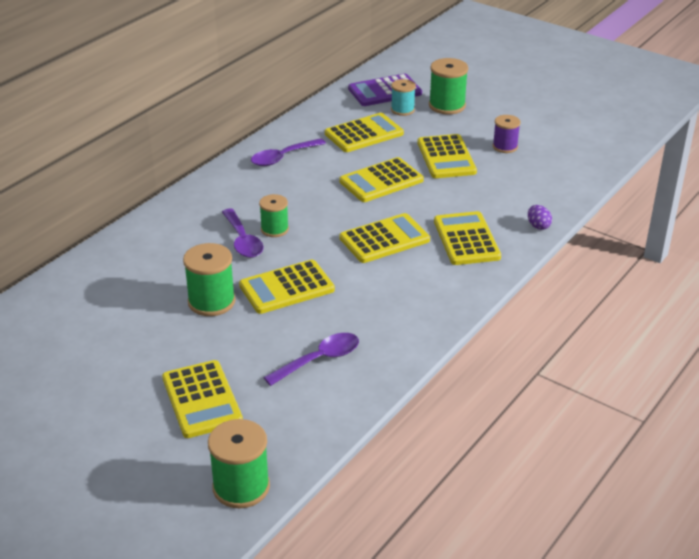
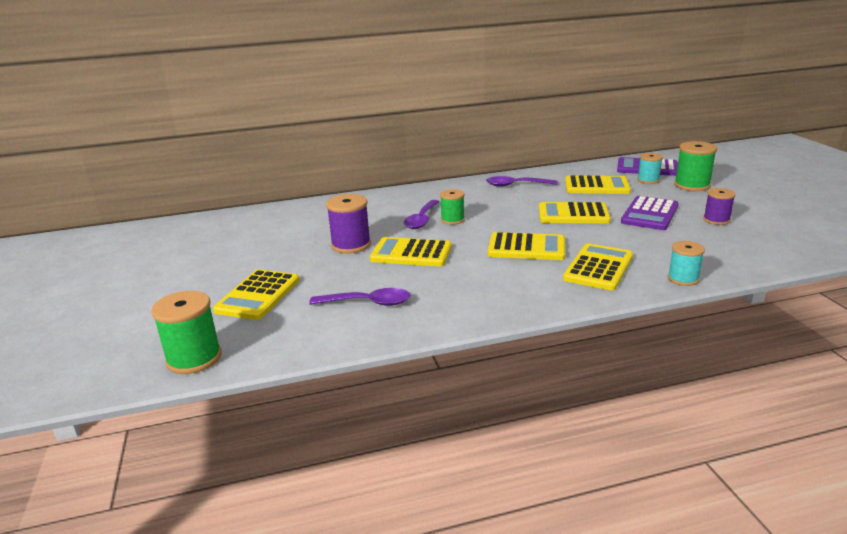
camera: 40 degrees right, 10 degrees down
green spool [183,243,235,316] -> purple spool [326,194,371,254]
yellow calculator [418,134,477,178] -> purple calculator [621,196,679,230]
purple egg [528,205,552,230] -> turquoise spool [668,241,705,286]

